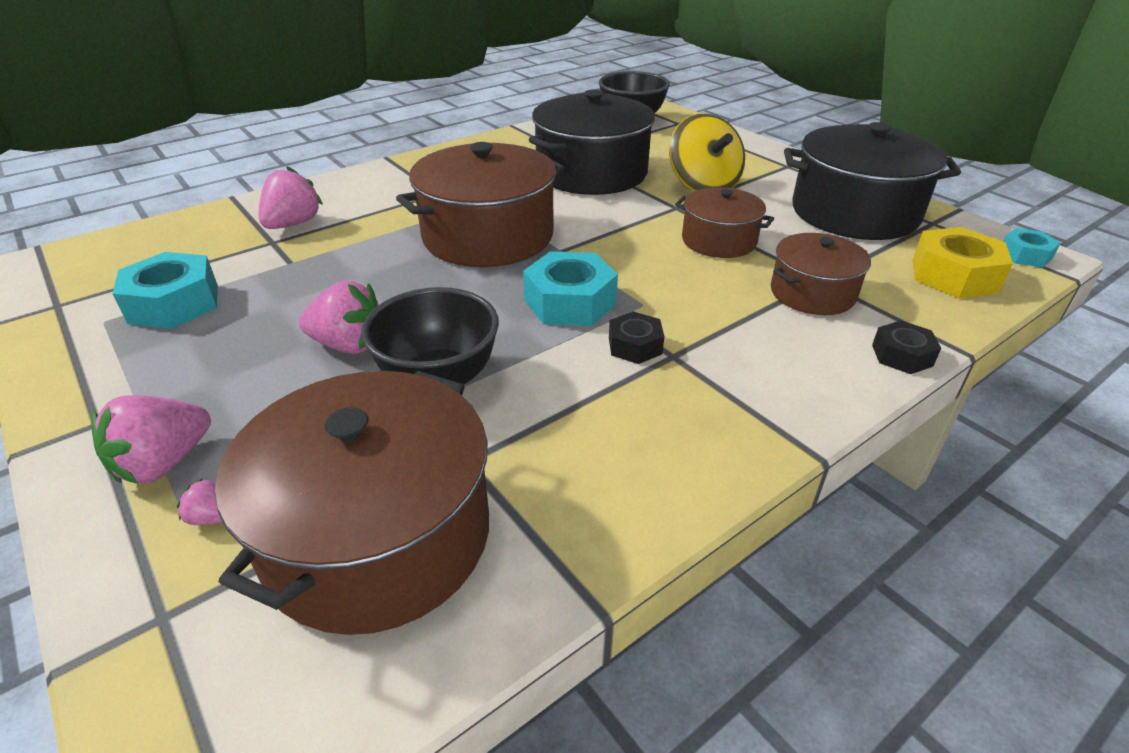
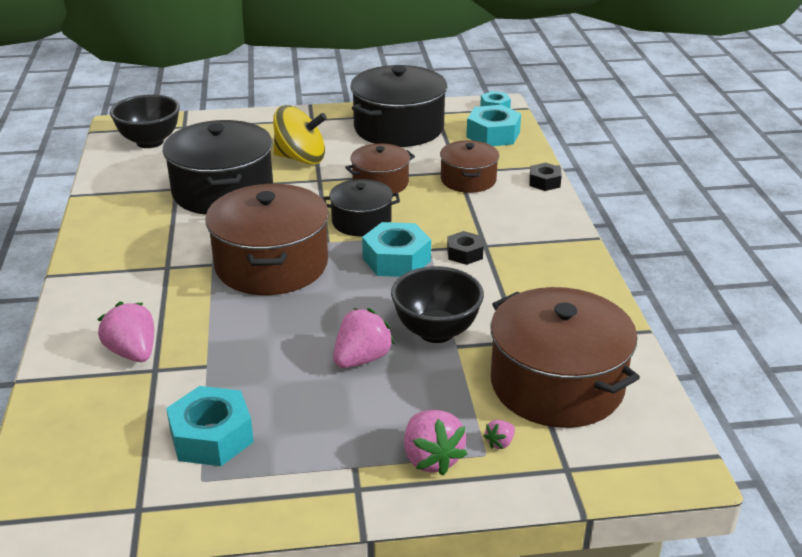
camera: 60 degrees left, 5 degrees down
yellow nut [912,227,1013,298] -> turquoise nut [466,105,521,146]
none -> black pot [323,179,400,236]

